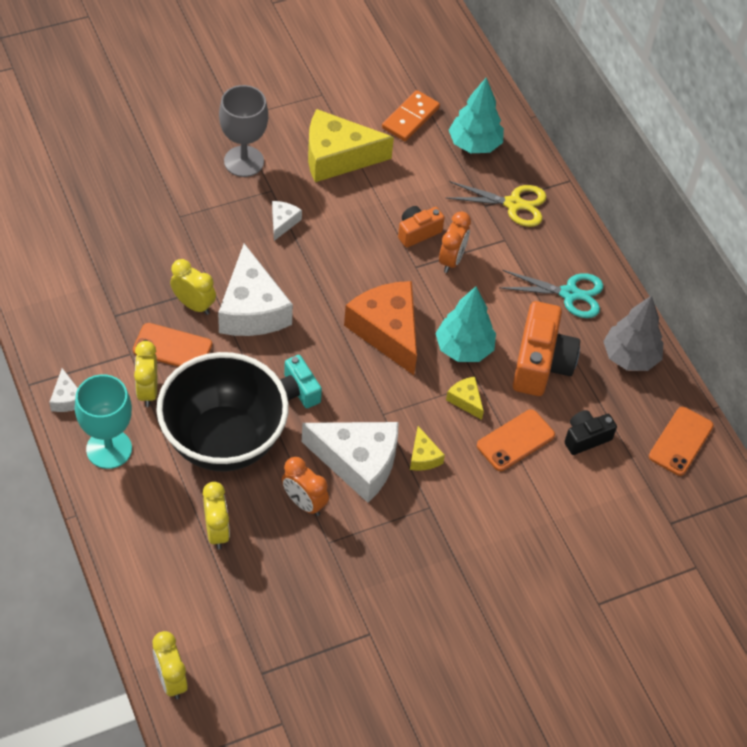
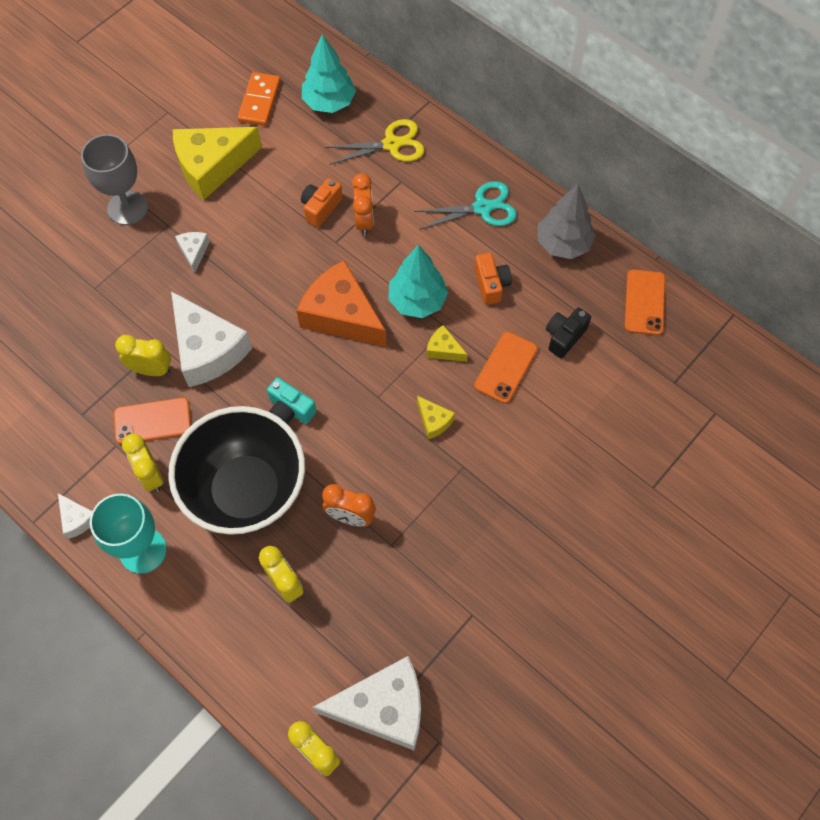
camera: 20 degrees left, 10 degrees up
white cheese [302,422,399,503] -> white cheese moved to [313,656,421,750]
orange camera [513,301,580,396] -> orange camera [474,253,512,305], size x0.56

